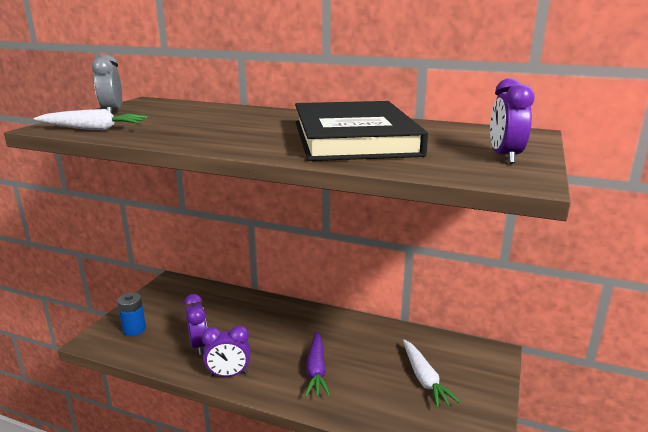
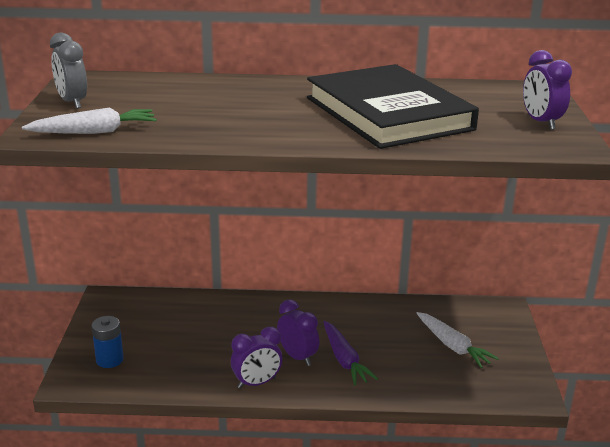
camera: 20 degrees left, 5 degrees up
purple clock [184,294,207,355] -> purple clock moved to [277,300,319,366]

